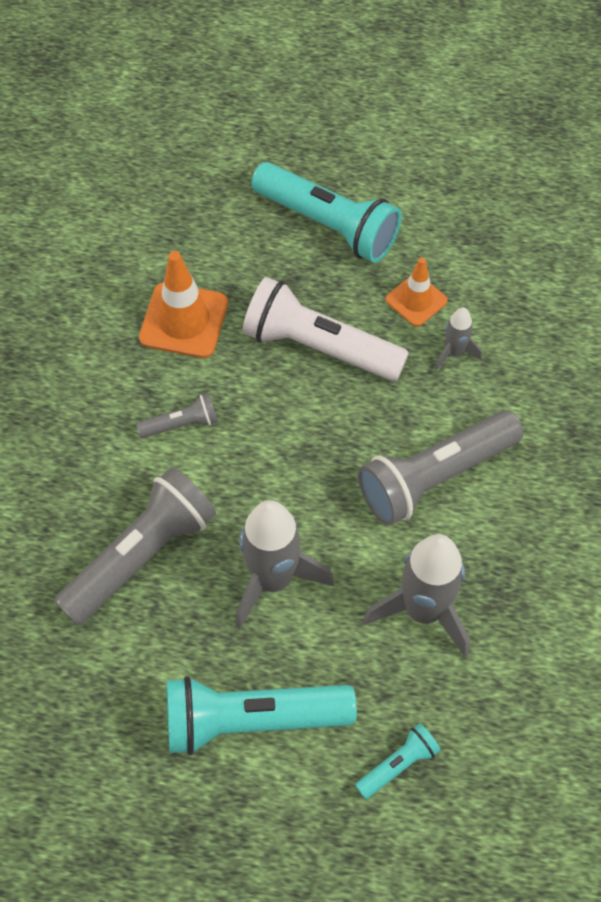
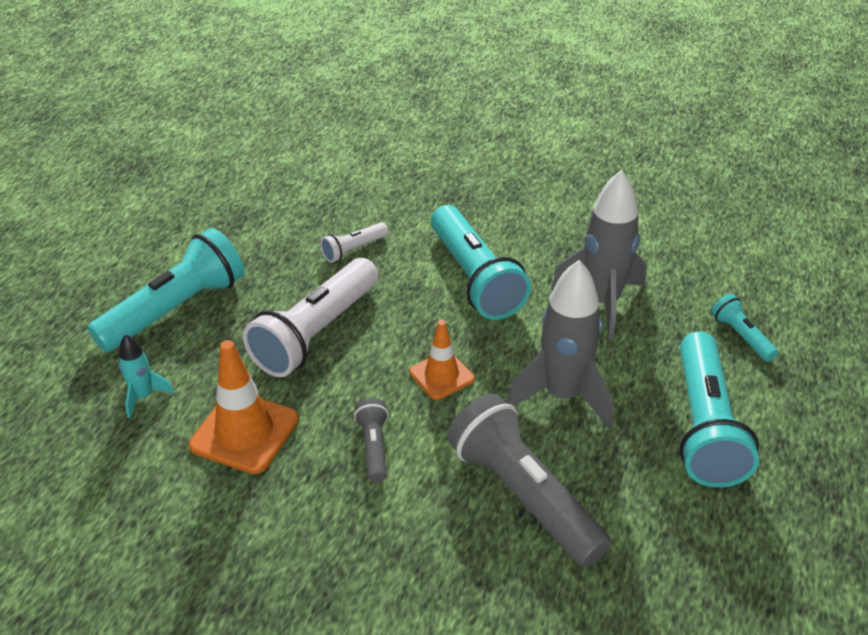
camera: 80 degrees left, 20 degrees down
grey flashlight [358,410,523,526] -> turquoise flashlight [431,205,531,320]
orange traffic cone [386,257,448,327] -> orange traffic cone moved to [409,320,474,400]
grey rocket [435,307,482,370] -> white flashlight [320,222,388,263]
none -> turquoise rocket [119,334,174,418]

